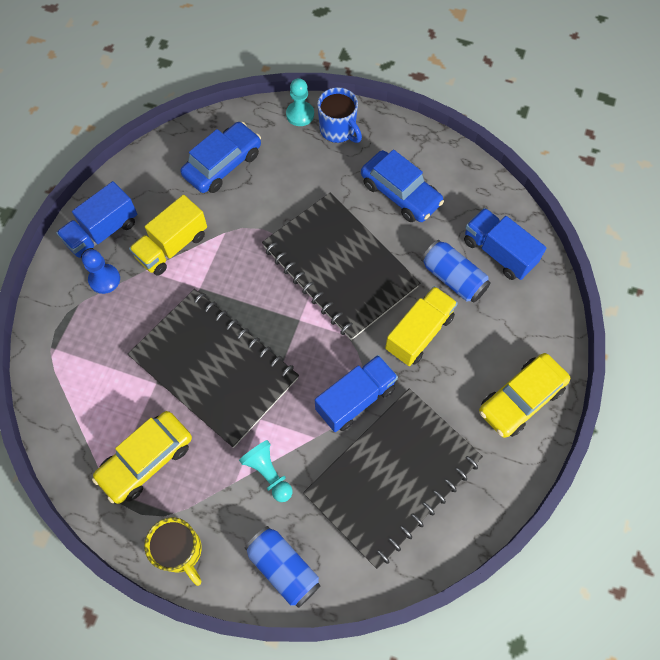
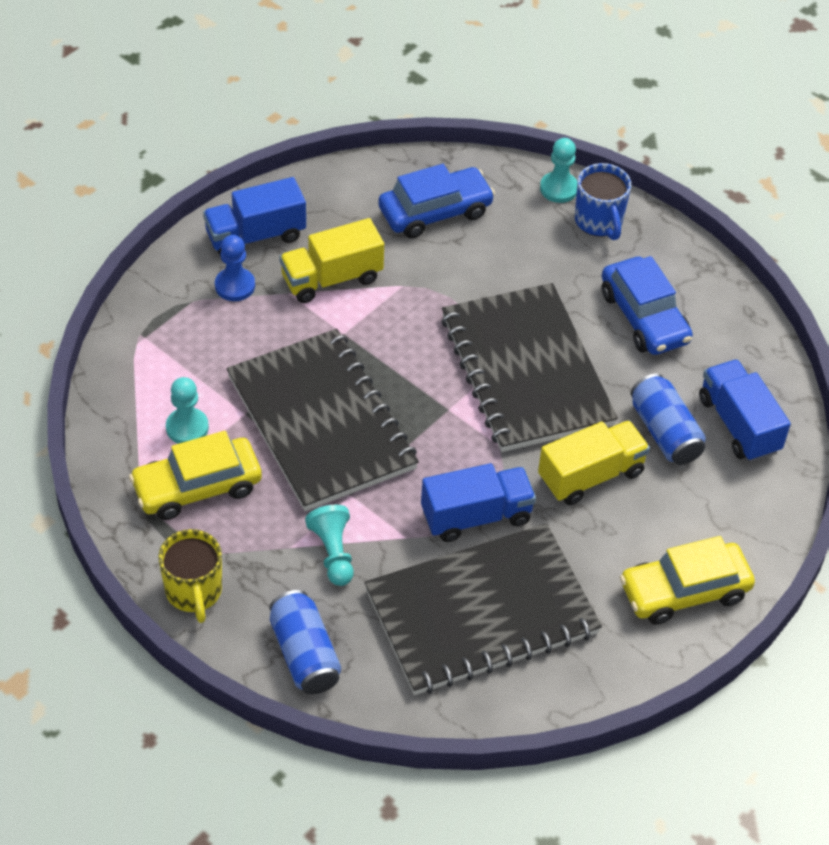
camera: 20 degrees right, 15 degrees down
none -> turquoise pawn [166,377,209,444]

